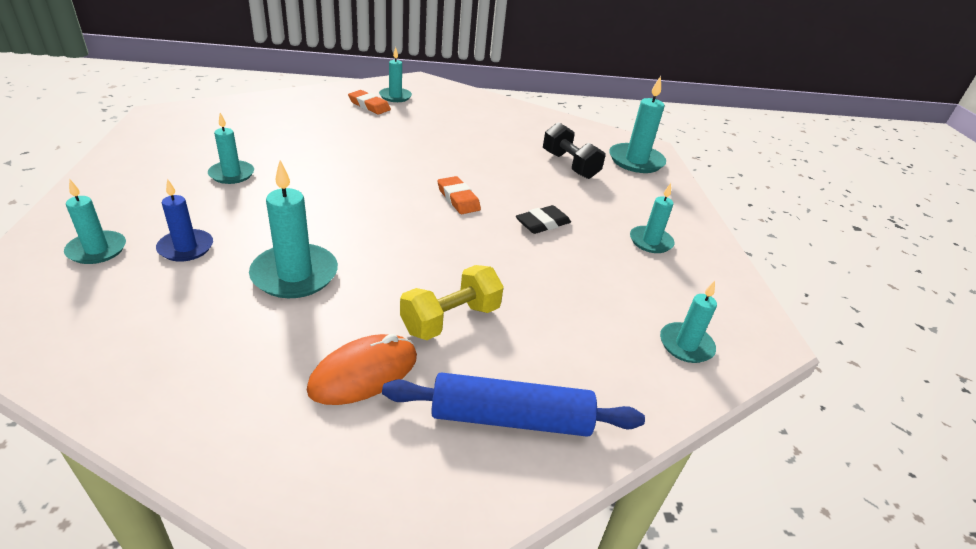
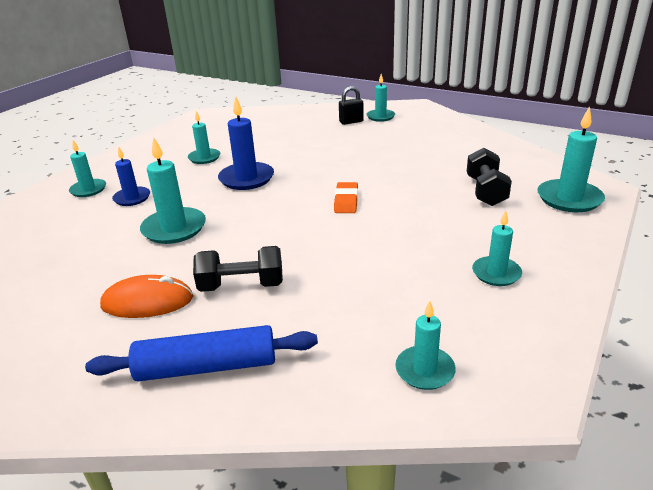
camera: 40 degrees right, 5 degrees down
orange eraser [348,90,391,114] -> black padlock [339,86,364,125]
blue rolling pin [382,372,645,437] -> blue rolling pin turned 45 degrees counterclockwise [85,325,318,381]
yellow dumbbell [400,265,504,340] -> black dumbbell [193,246,283,292]
black eraser [516,205,571,234] -> none
none -> blue candle [218,96,274,190]

